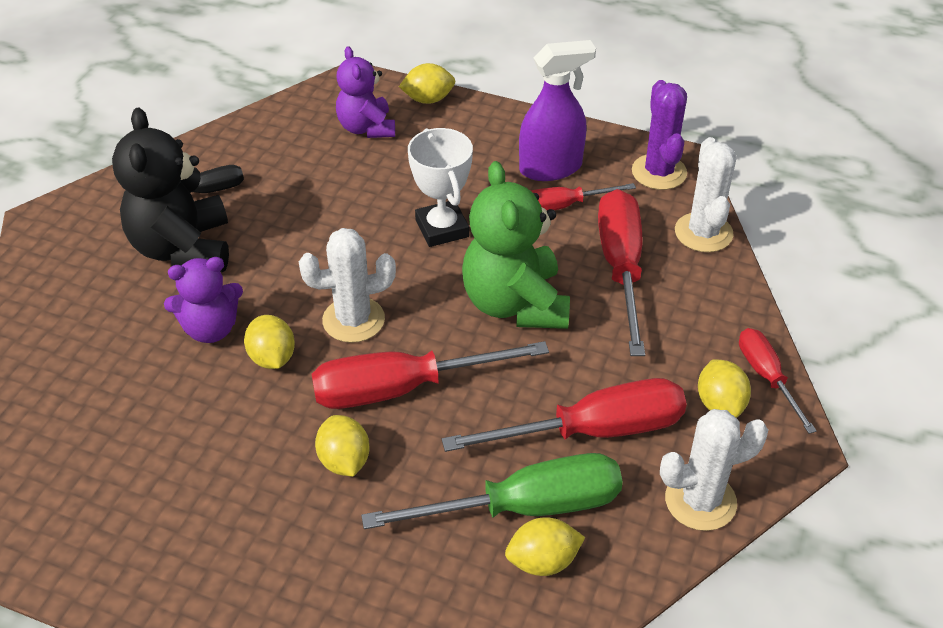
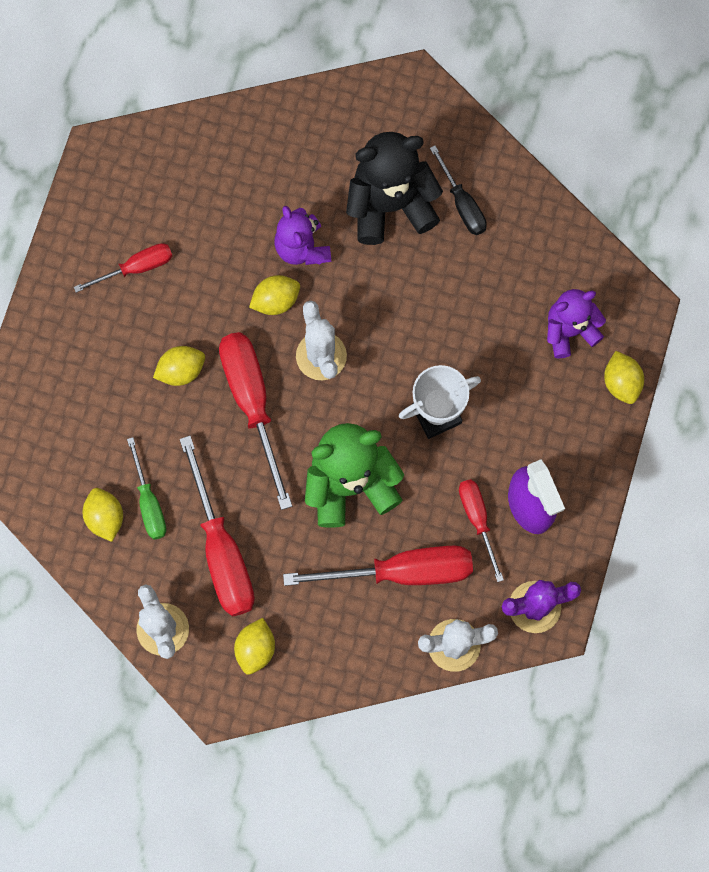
camera: 85 degrees right, 30 degrees up
green screwdriver [361,453,623,529] -> green screwdriver [127,437,166,540], size x0.57
yellow lemon [698,359,751,418] -> yellow lemon turned 60 degrees counterclockwise [234,618,275,675]
red screwdriver [739,328,816,434] -> red screwdriver moved to [74,243,172,293]

